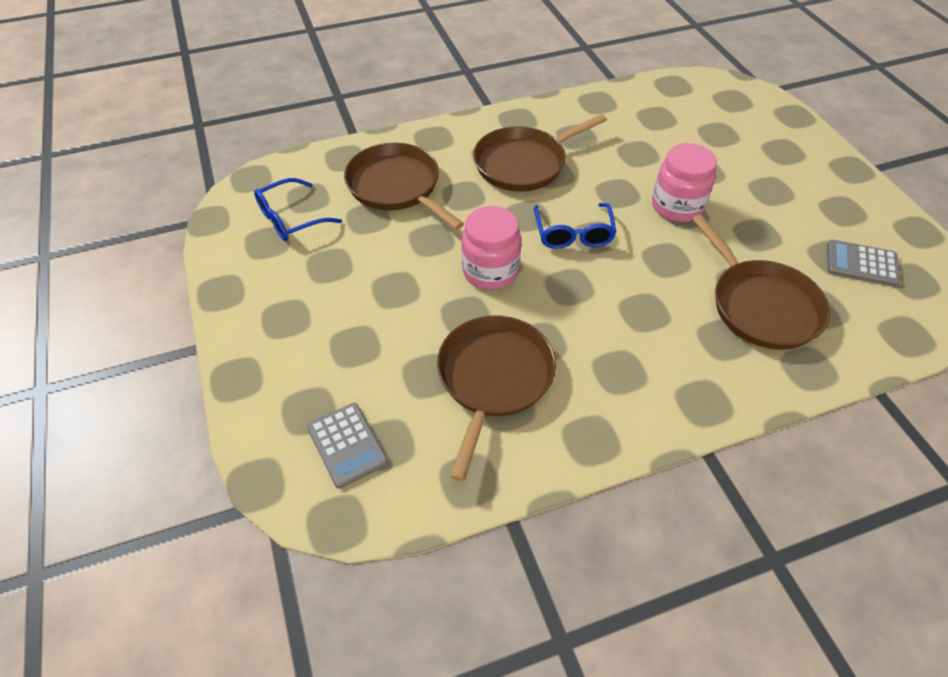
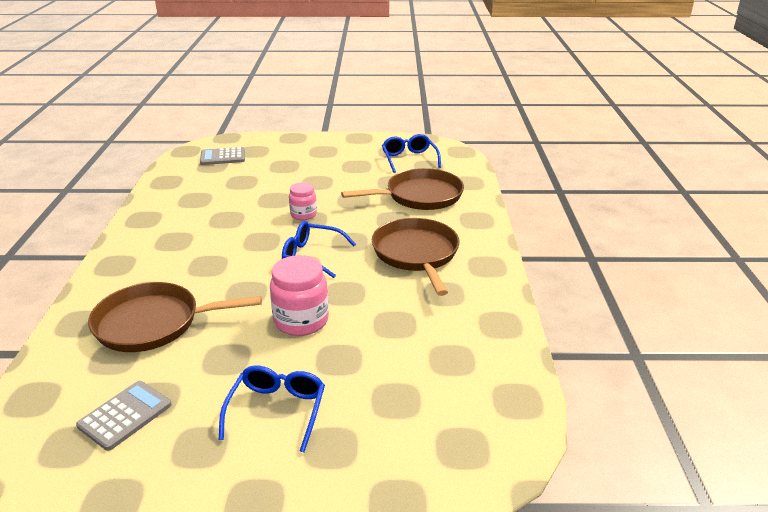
camera: 110 degrees right, 20 degrees down
brown pan [437,316,556,481] -> none
pink jar [461,206,521,290] -> pink jar [289,182,317,220], size x0.61
none -> blue glasses [219,365,325,453]

